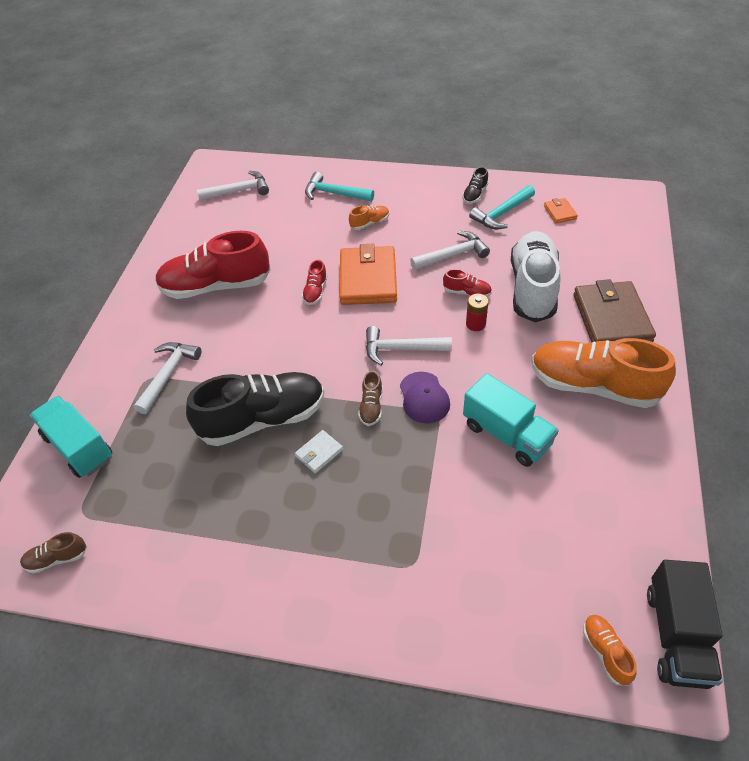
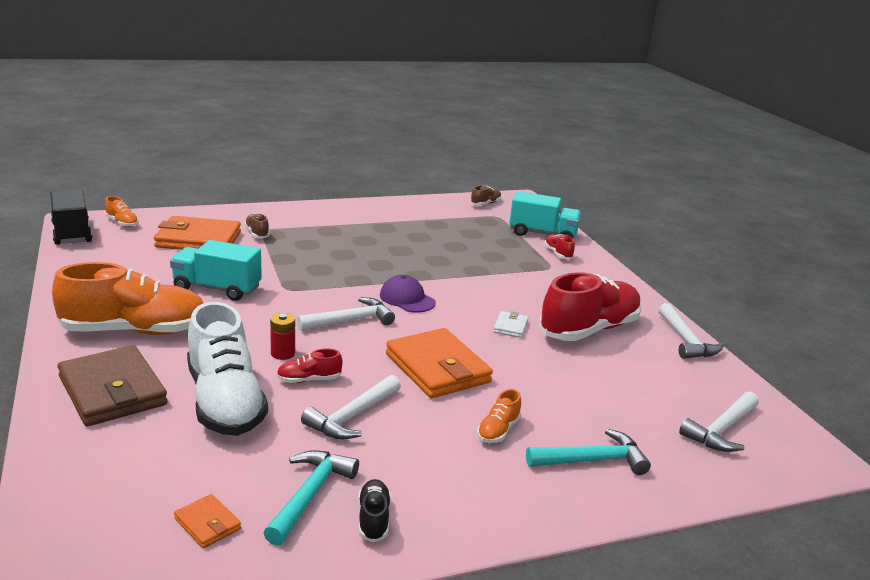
camera: 145 degrees right, 25 degrees down
white hammer [134,342,201,414] -> white hammer moved to [659,303,724,359]
black shoe [186,372,324,446] -> none
white wallet [295,430,343,474] -> white wallet moved to [493,311,529,338]
red shoe [302,260,328,305] -> red shoe moved to [544,234,575,259]
brown shoe [358,370,383,426] -> brown shoe moved to [244,213,270,238]
purple cap [400,372,450,424] -> purple cap moved to [380,275,436,313]
none -> orange wallet [154,216,241,250]

